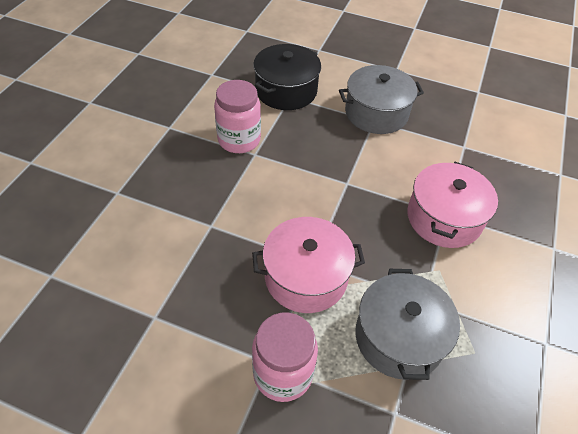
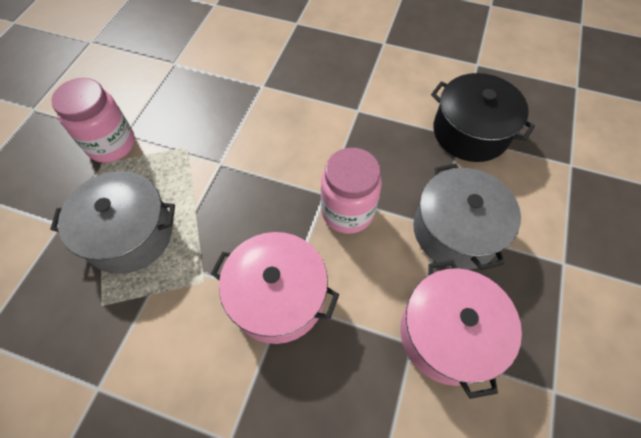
camera: 90 degrees right, 10 degrees up
pink jar [214,80,261,153] -> pink jar moved to [321,148,382,234]
pink pot [252,217,365,313] -> pink pot moved to [400,260,522,399]

